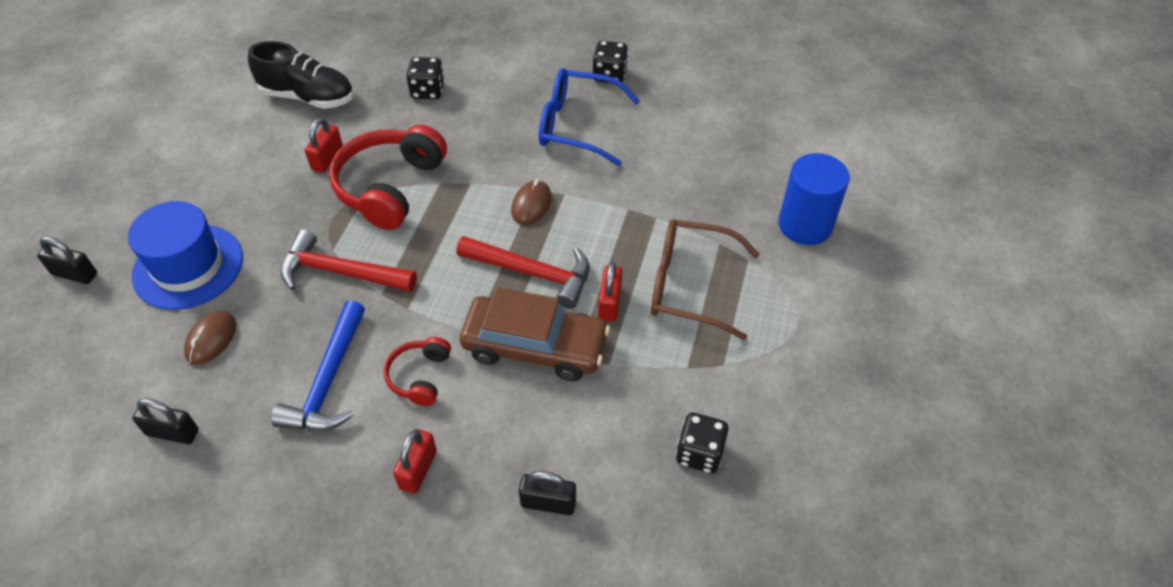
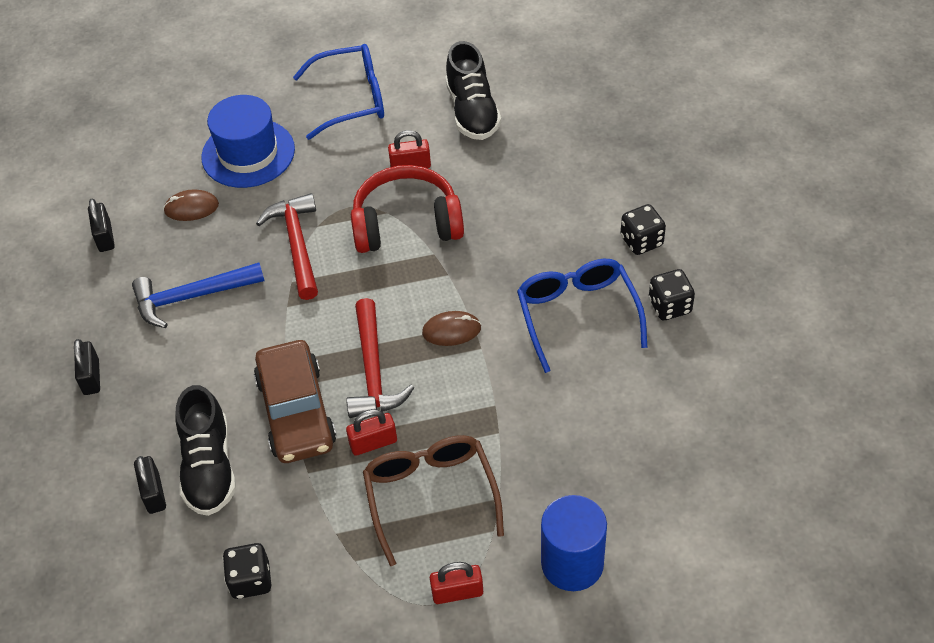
camera: 65 degrees right, 0 degrees up
black padlock [37,236,97,284] -> black padlock moved to [74,339,100,395]
red headphones [383,337,451,406] -> none
red padlock [393,429,437,494] -> red padlock moved to [430,562,483,604]
black dice [406,57,445,99] -> black dice moved to [621,204,666,255]
none -> black shoe [175,385,236,516]
none -> blue glasses [293,44,384,140]

